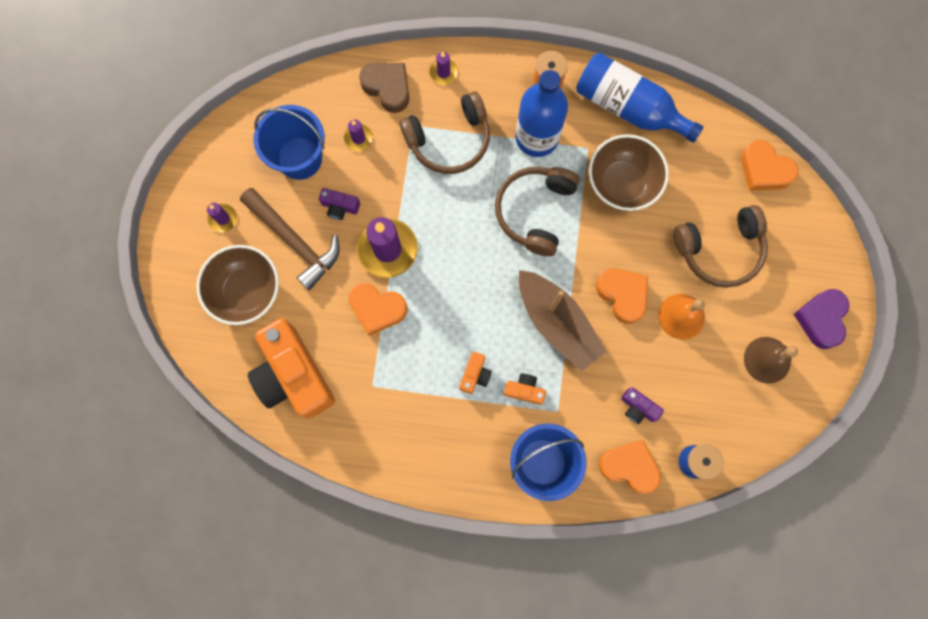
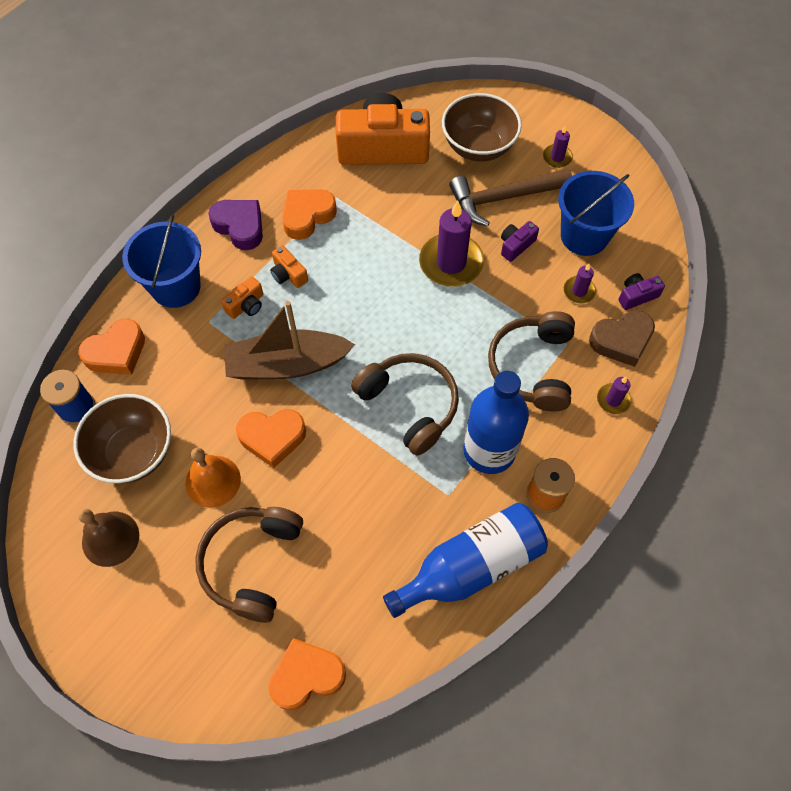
camera: 120 degrees right, 15 degrees down
orange heart [349,283,408,336] -> orange heart moved to [282,189,337,240]
brown bowl [589,134,669,211] -> brown bowl moved to [74,394,171,483]
purple camera [621,387,664,424] -> purple camera moved to [618,273,665,310]
purple heart [794,289,849,349] -> purple heart moved to [208,200,263,250]

